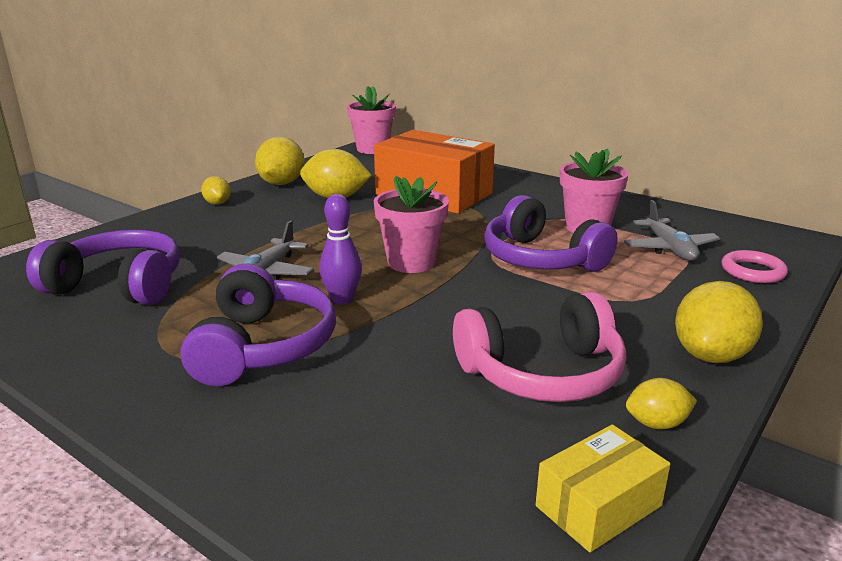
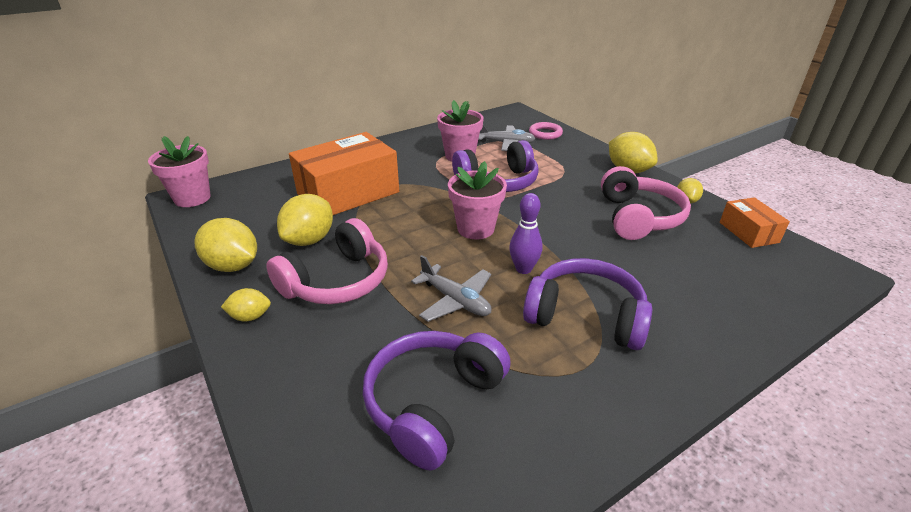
camera: 70 degrees left, 10 degrees up
yellow box [536,424,670,552] -> orange box [720,197,790,248]
none -> pink headphones [266,218,388,304]

